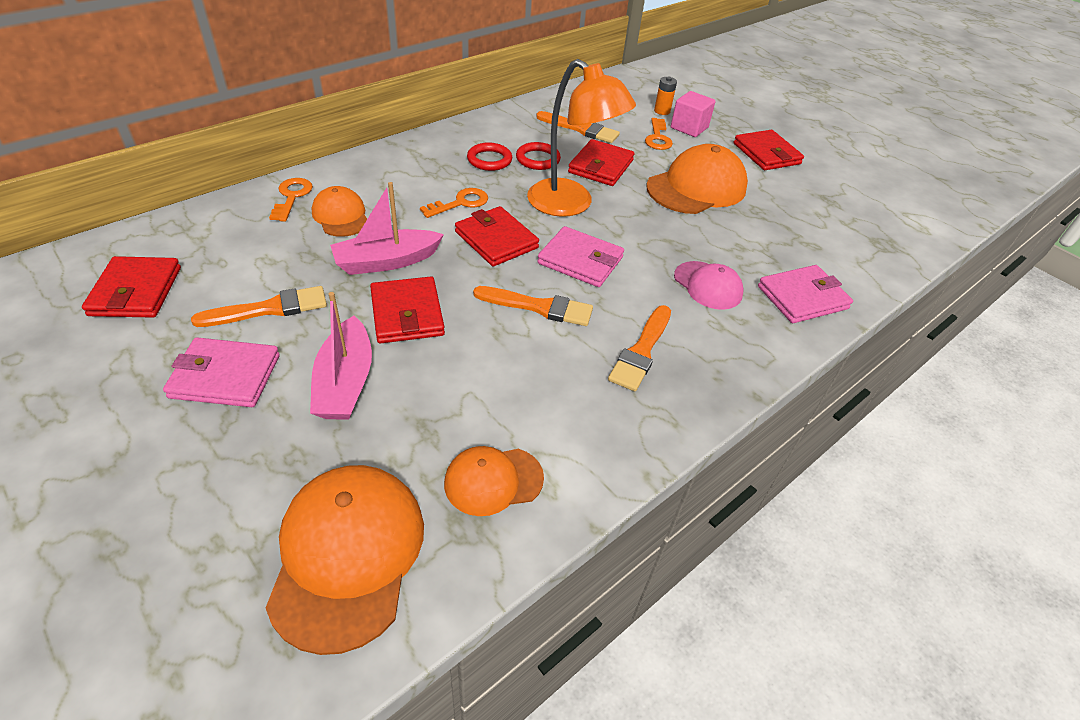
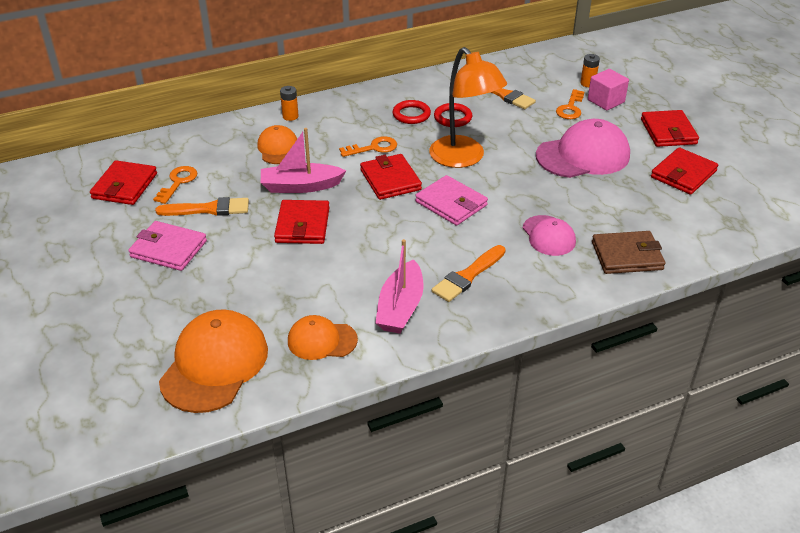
camera: 20 degrees right, 5 degrees down
orange key [269,178,313,222] -> orange key moved to [153,166,197,204]
pink boat [310,292,372,420] -> pink boat moved to [375,239,424,334]
orange brush [473,286,593,326] -> none
red wallet [568,139,635,186] -> red wallet moved to [651,147,718,195]
orange cap [646,144,748,214] -> pink cap [536,119,630,178]
pink wallet [758,265,853,323] -> brown wallet [592,231,666,274]
none -> orange battery [280,86,299,121]

